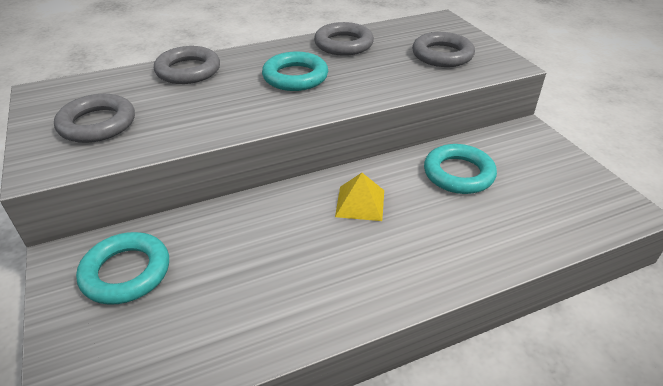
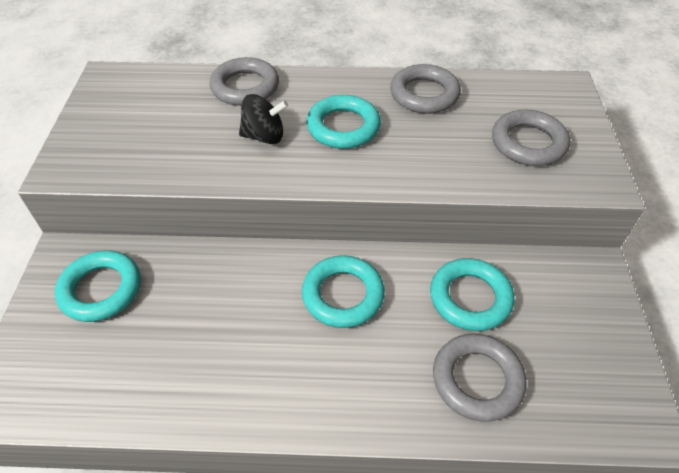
camera: 25 degrees right, 10 degrees up
grey ring [54,94,135,143] -> grey ring moved to [433,333,527,422]
yellow pyramid [335,173,384,221] -> turquoise ring [302,255,385,328]
none -> black spinning top [239,94,288,144]

